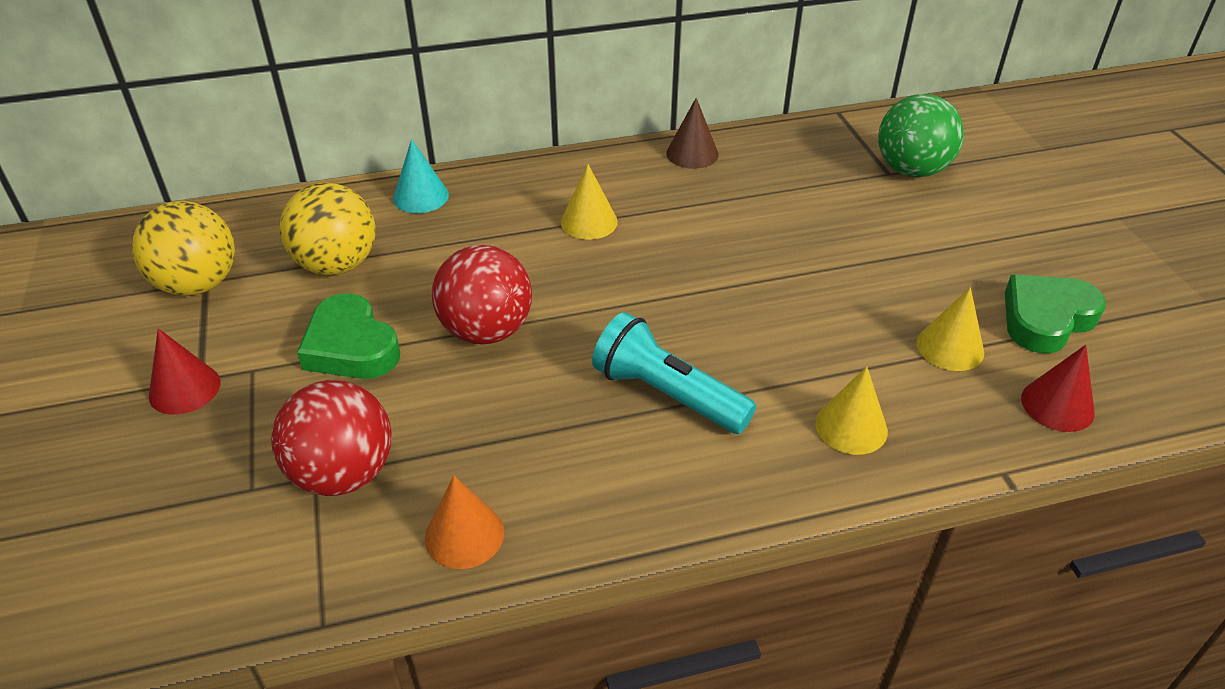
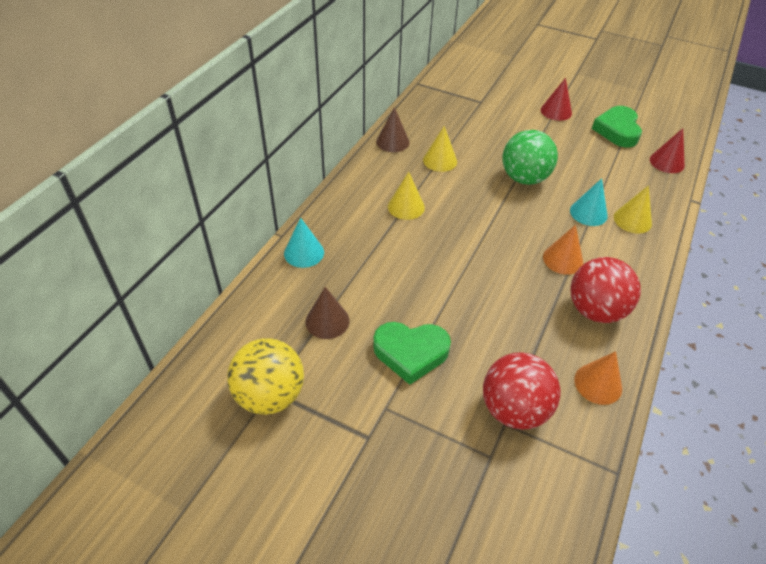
camera: 50 degrees left, 5 degrees up
red cone [149,328,221,415] -> red cone moved to [541,78,572,121]
yellow ball [280,182,375,275] -> brown cone [305,287,350,339]
red ball [432,245,532,344] -> red ball moved to [570,257,641,323]
turquoise flashlight [592,312,757,434] -> orange cone [543,225,583,275]
green ball [878,94,964,177] -> green ball moved to [502,130,558,185]
yellow cone [917,287,984,371] -> yellow cone moved to [423,126,457,172]
none -> turquoise cone [570,178,608,226]

